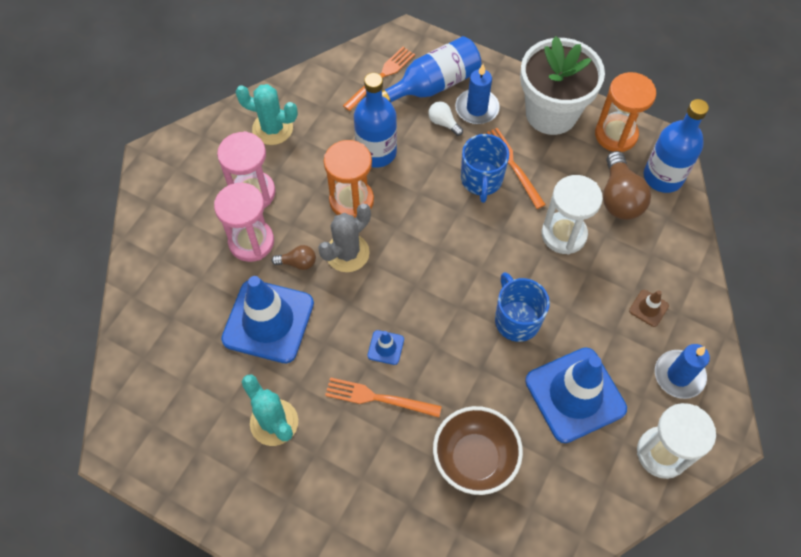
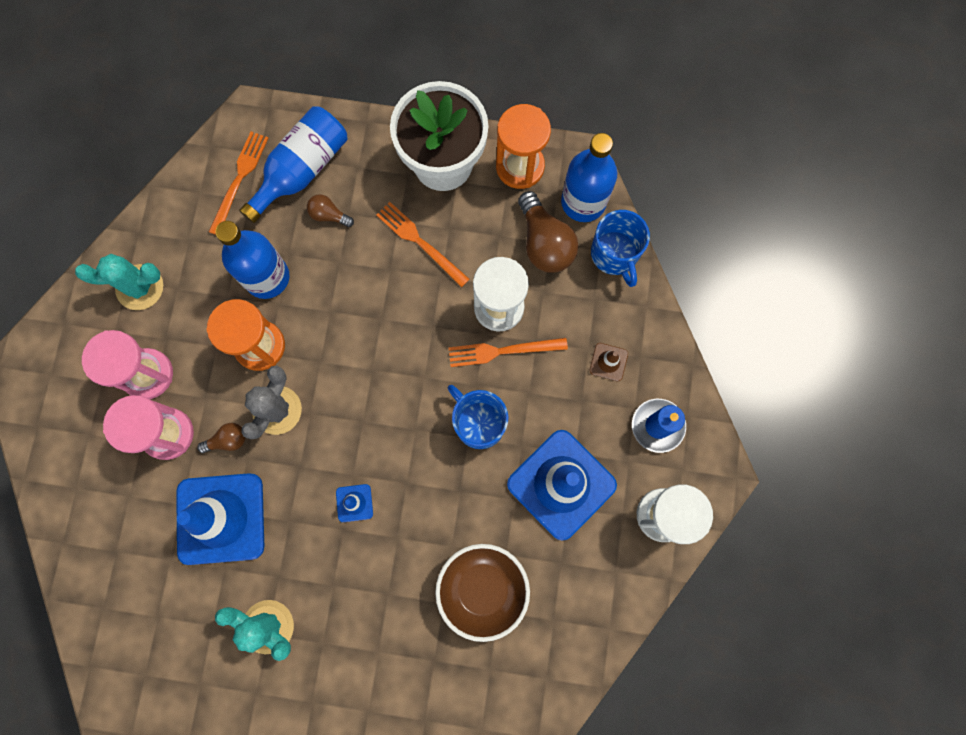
camera: 20 degrees left, 15 degrees up
orange fork [325,377,442,417] -> orange fork moved to [448,338,568,367]
white light bulb [428,101,463,136] -> brown light bulb [307,194,354,227]
blue candle [455,64,500,124] -> none
blue mug [461,134,509,203] -> blue mug moved to [591,210,650,287]

